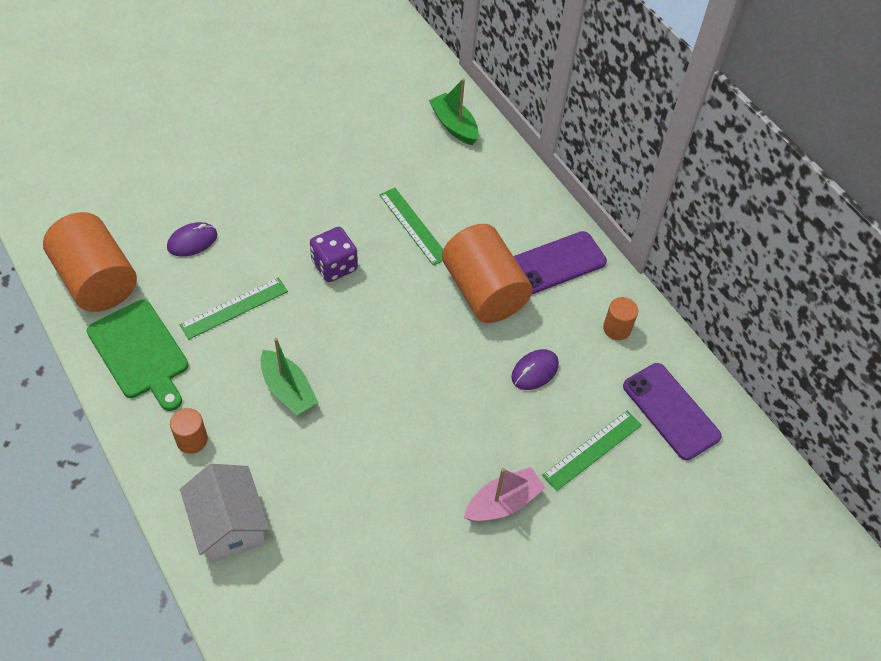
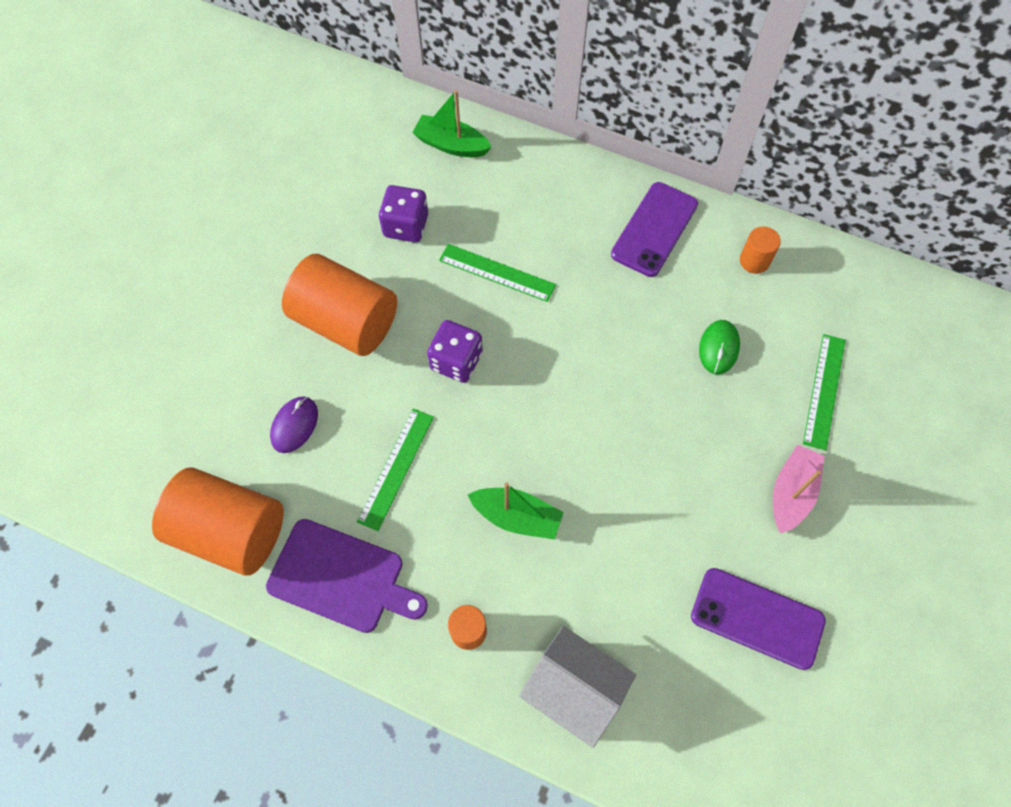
camera: 30 degrees left, 10 degrees up
green cutting board [87,300,189,411] -> purple cutting board [266,519,428,633]
orange cylinder [442,224,533,323] -> orange cylinder moved to [282,254,397,356]
purple mouse [511,349,559,390] -> green mouse [699,320,740,375]
purple phone [623,363,722,460] -> purple phone moved to [691,568,826,670]
none -> purple dice [379,185,428,242]

